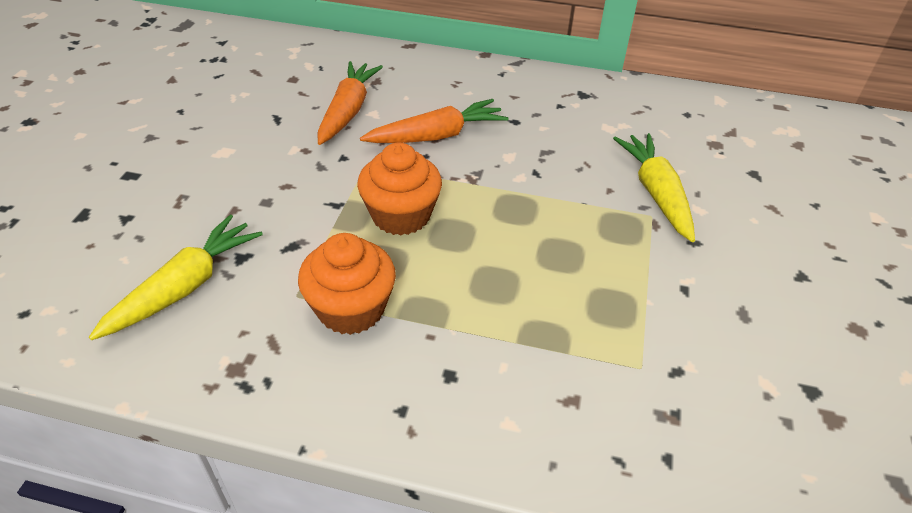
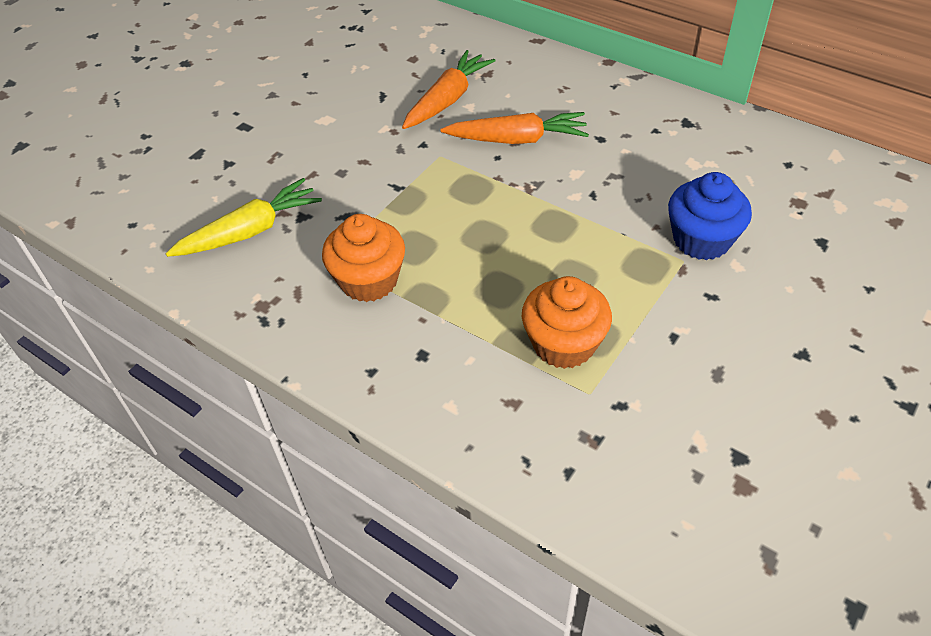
camera: 25 degrees right, 5 degrees up
orange cupcake [357,143,442,235] -> orange cupcake moved to [522,276,612,369]
yellow carrot [613,133,695,242] -> blue cupcake [668,172,752,260]

